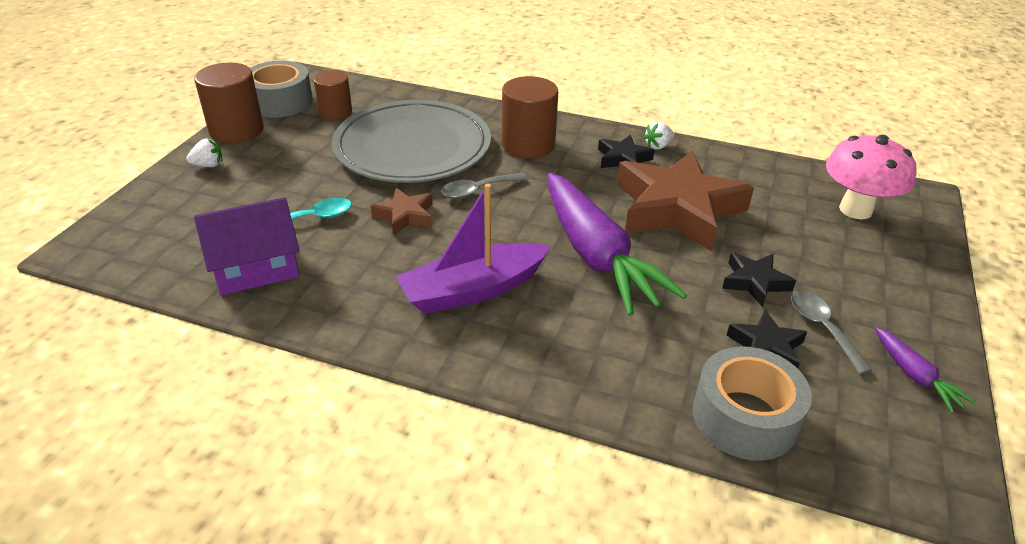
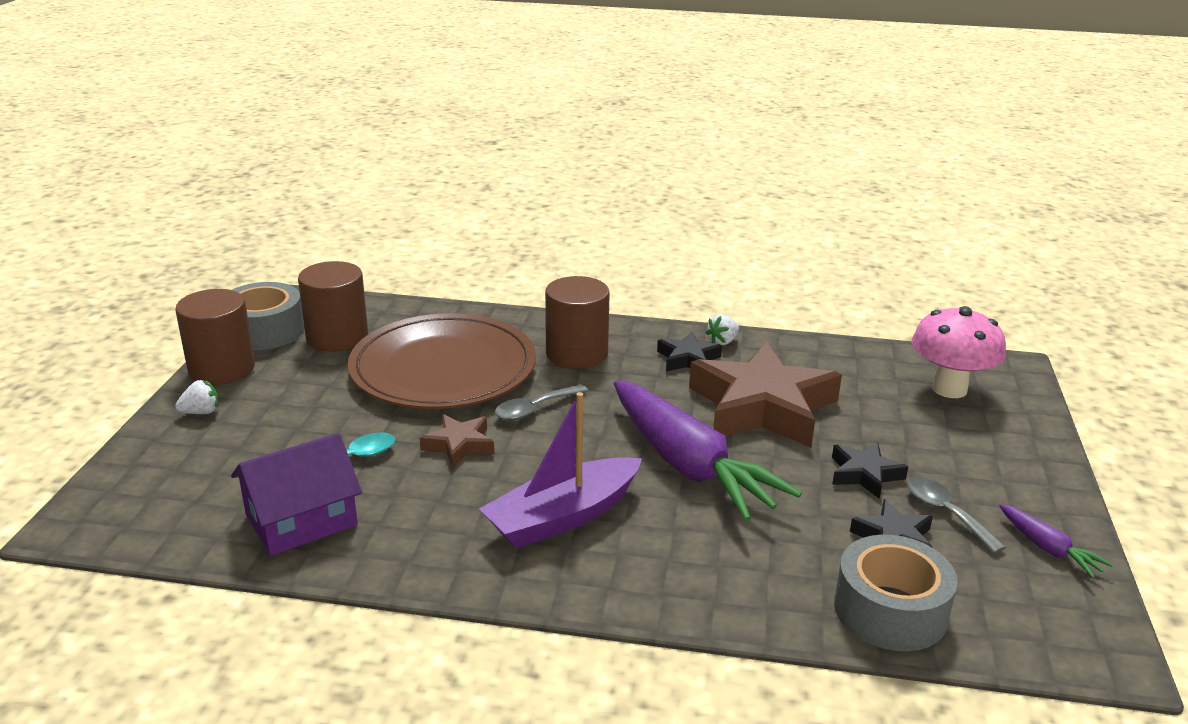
camera: 10 degrees left, 10 degrees down
brown cylinder [314,70,352,120] -> brown cylinder [298,261,368,352], size x1.54
grey plate [332,100,491,183] -> brown plate [348,313,536,409]

